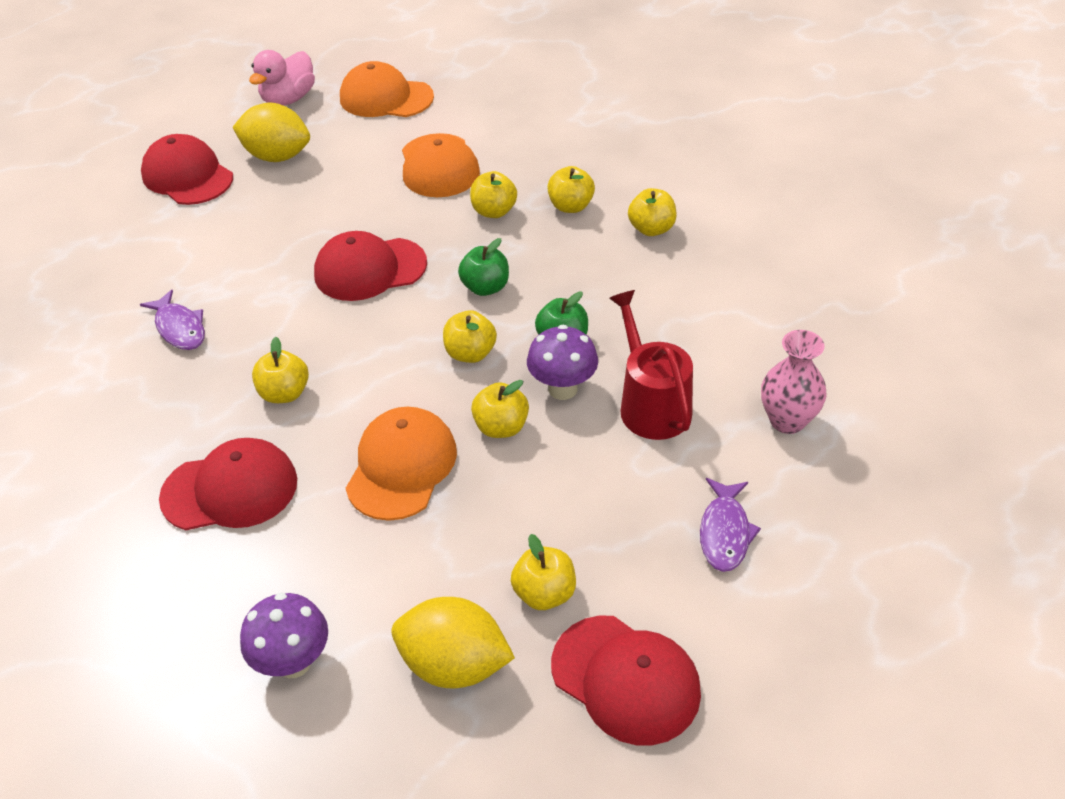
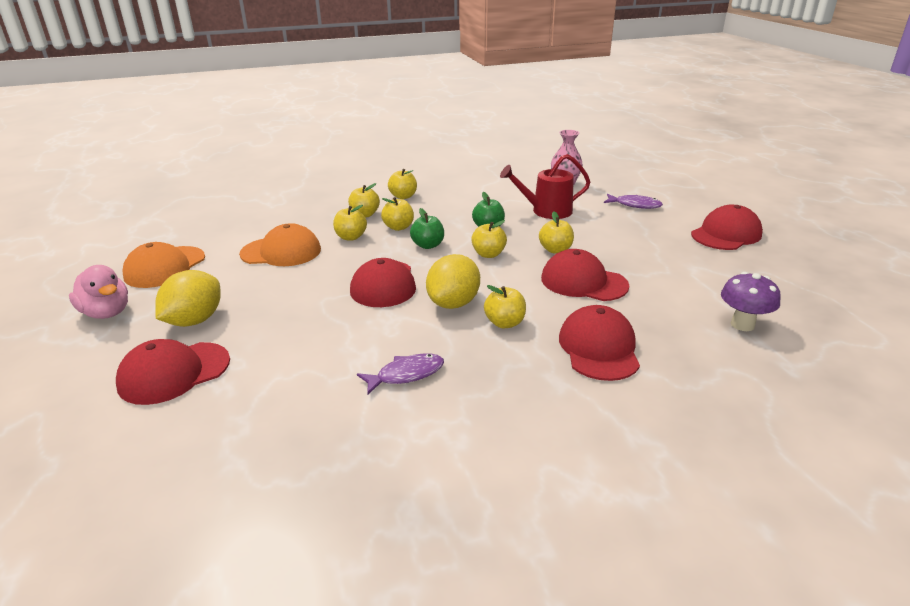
camera: 80 degrees left, 15 degrees down
orange cap [346,407,457,521] -> red cap [541,249,629,301]
yellow lemon [392,597,515,688] -> yellow lemon moved to [426,254,480,309]
yellow apple [511,534,576,610] -> yellow apple moved to [381,197,414,231]
purple mushroom [527,325,598,400] -> none

